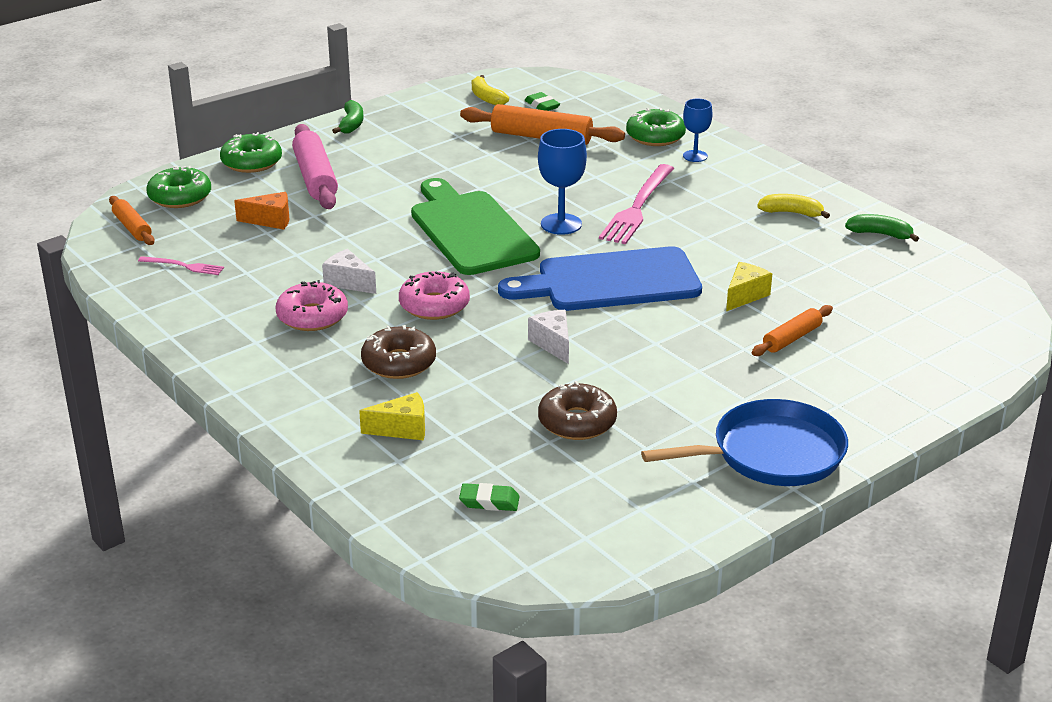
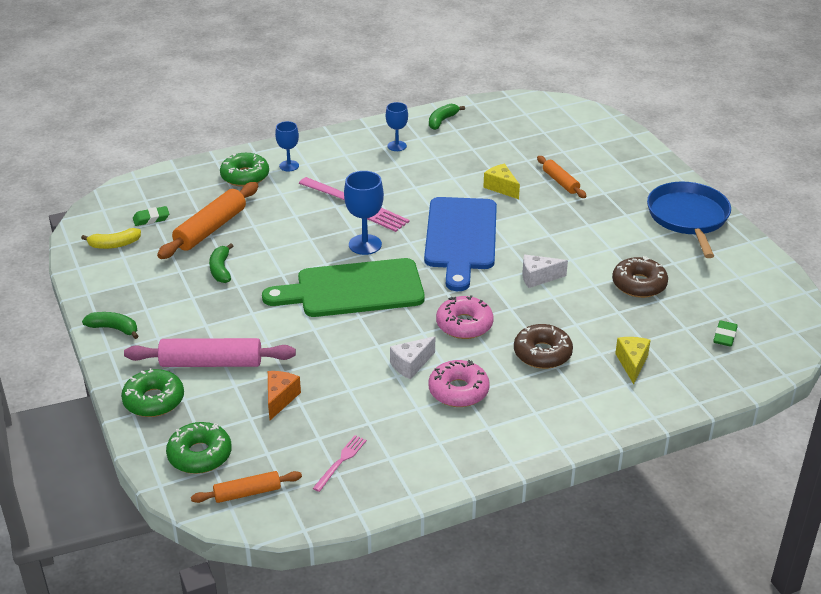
camera: 75 degrees left, 5 degrees up
yellow banana [757,194,830,219] -> blue goblet [386,102,408,151]
none -> green banana [209,243,233,283]

